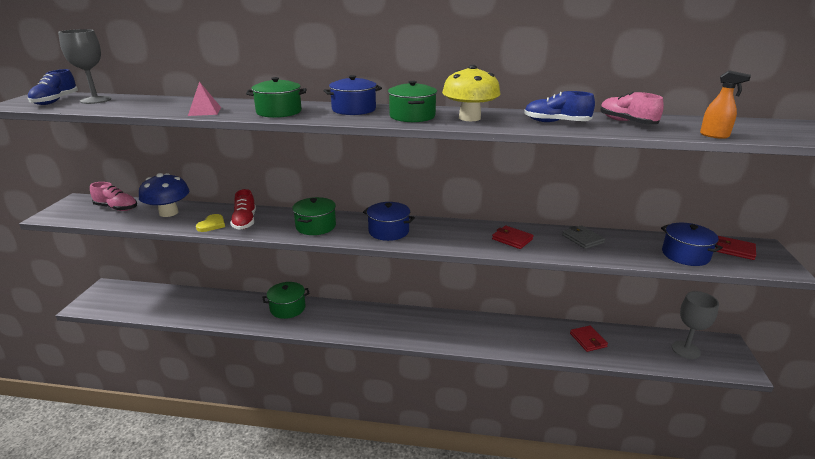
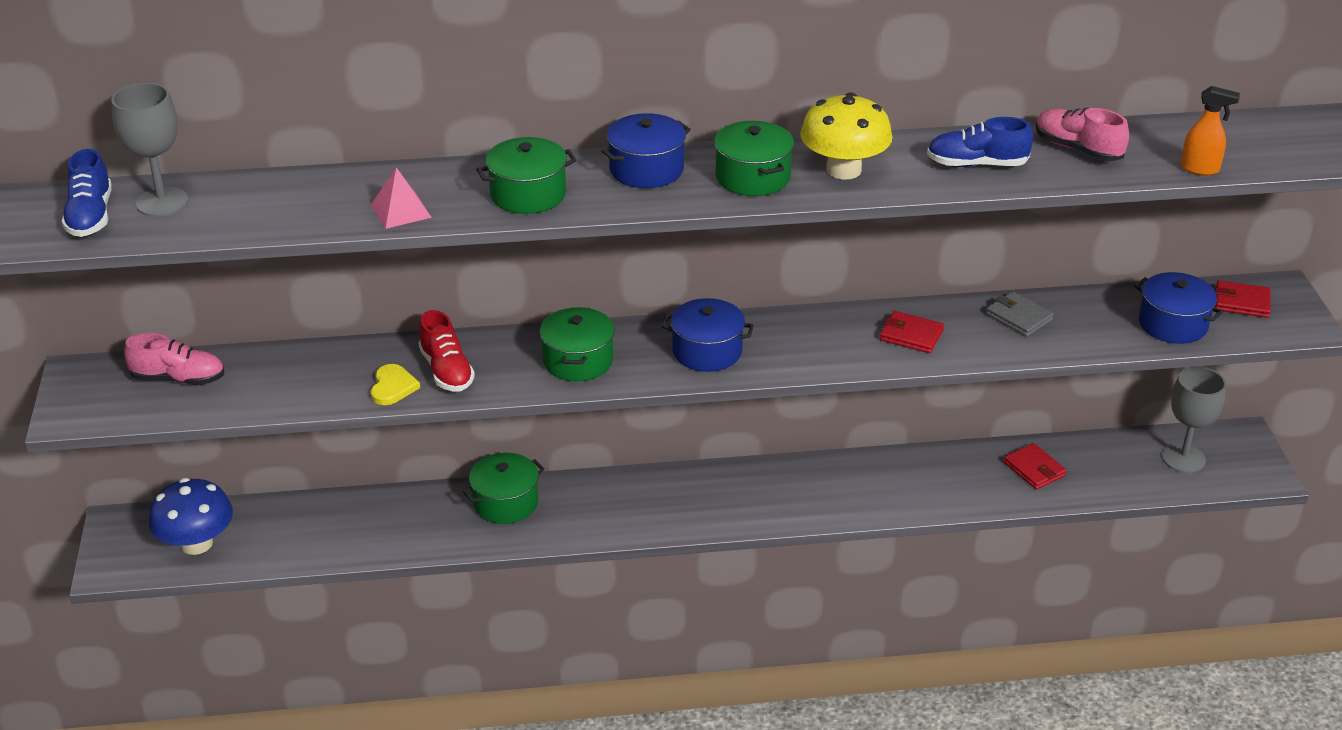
camera: 15 degrees left, 10 degrees up
blue mushroom [139,173,190,217] -> blue mushroom moved to [149,478,233,555]

